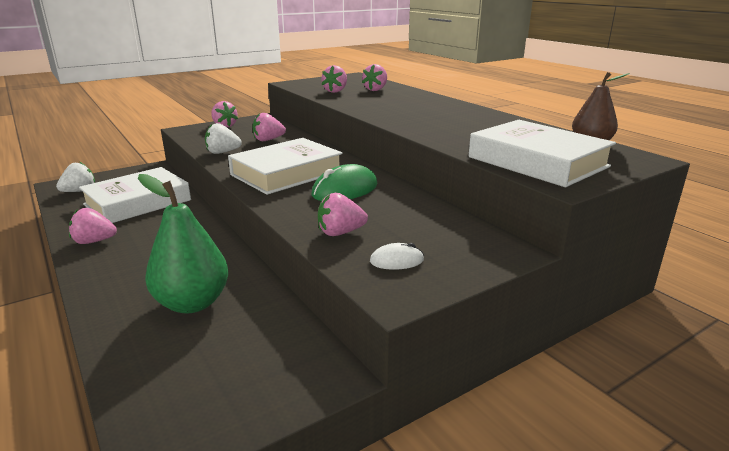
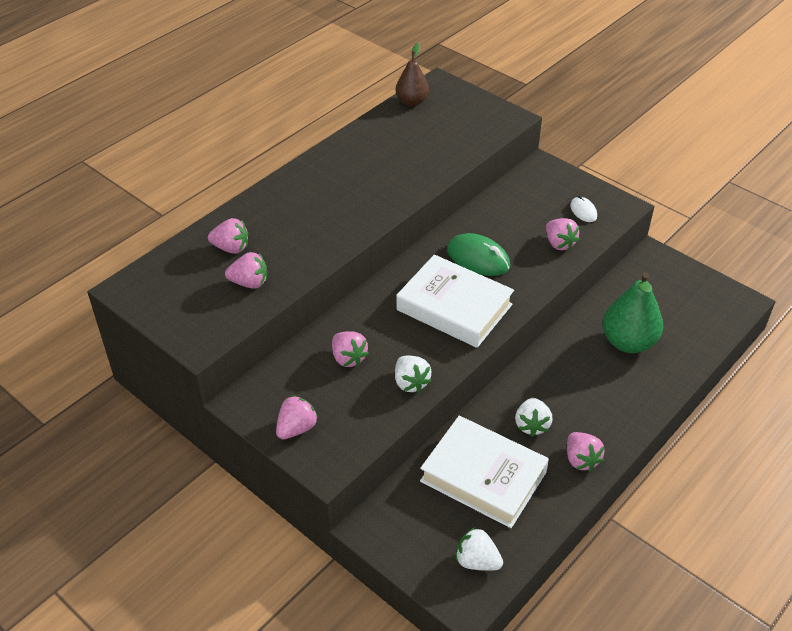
camera: 105 degrees left, 20 degrees up
white book [469,120,616,187] -> none
none -> white strawberry [515,398,553,437]

